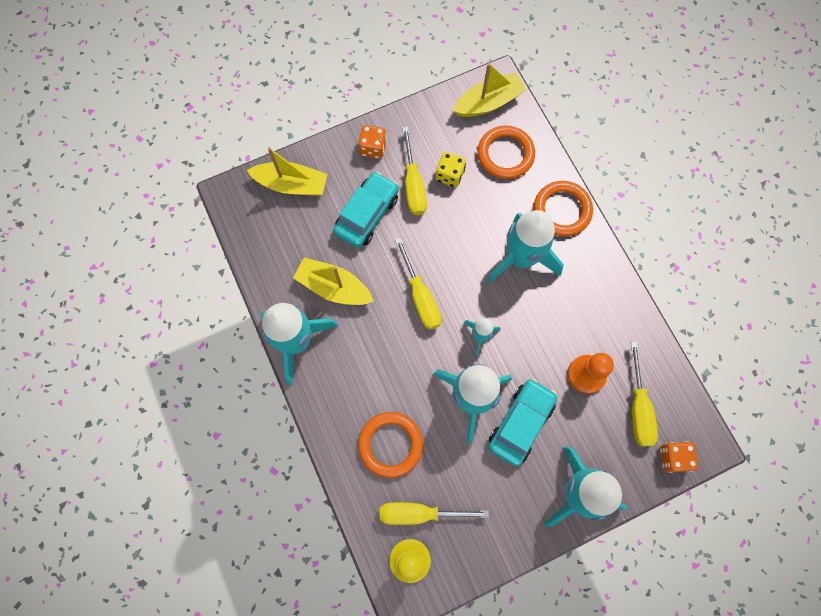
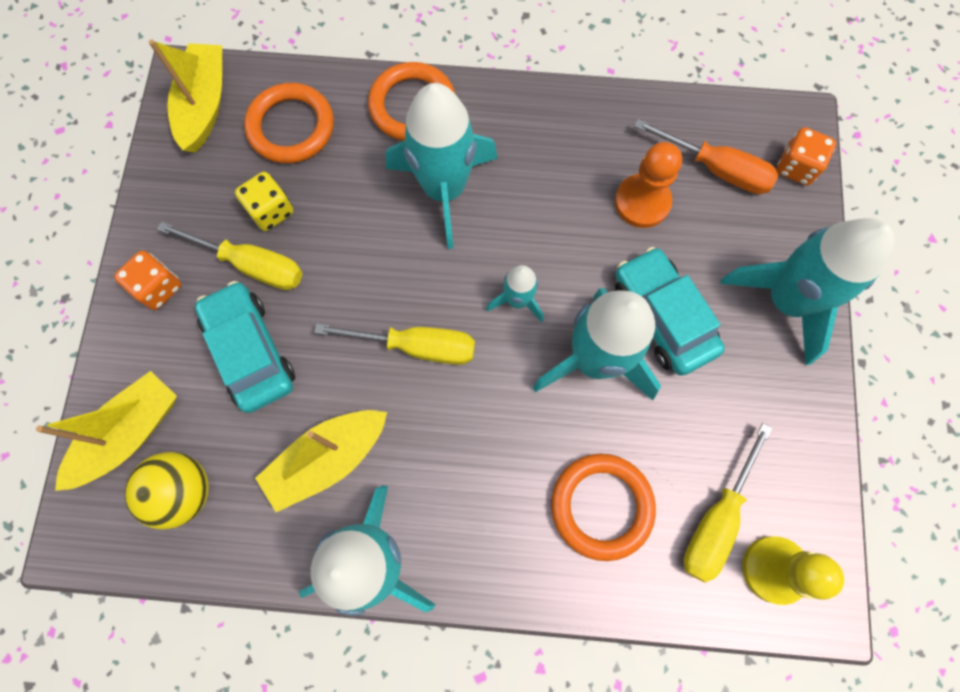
camera: 60 degrees left, 0 degrees up
yellow screwdriver [631,342,658,446] -> orange screwdriver [634,119,778,194]
none -> yellow ball [125,452,209,529]

